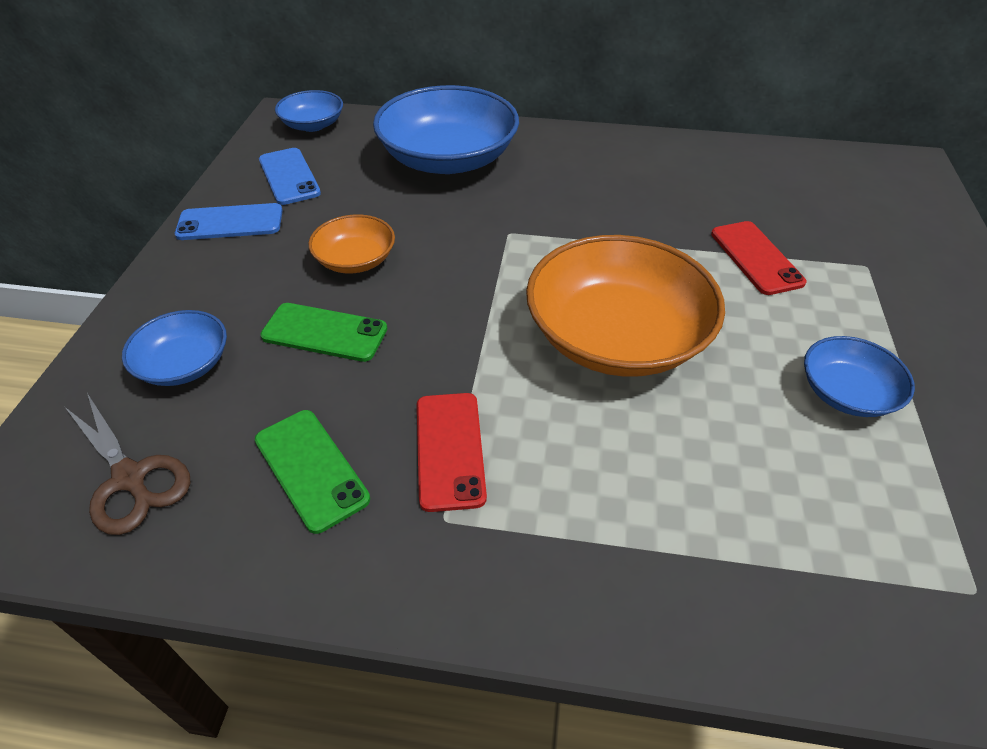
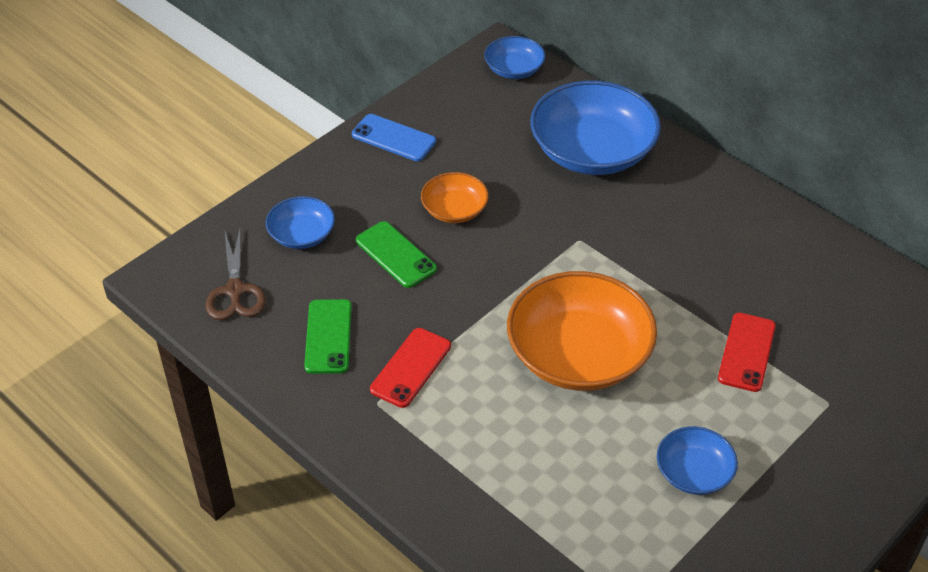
camera: 35 degrees right, 0 degrees up
blue phone [259,148,321,205] -> none

